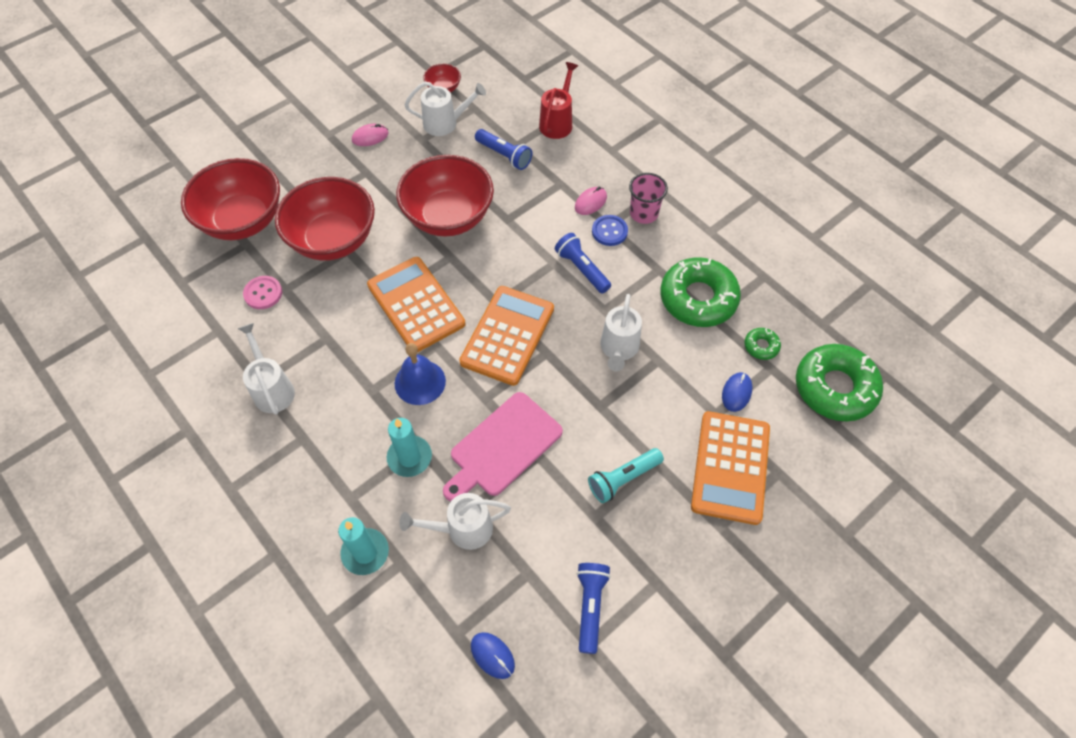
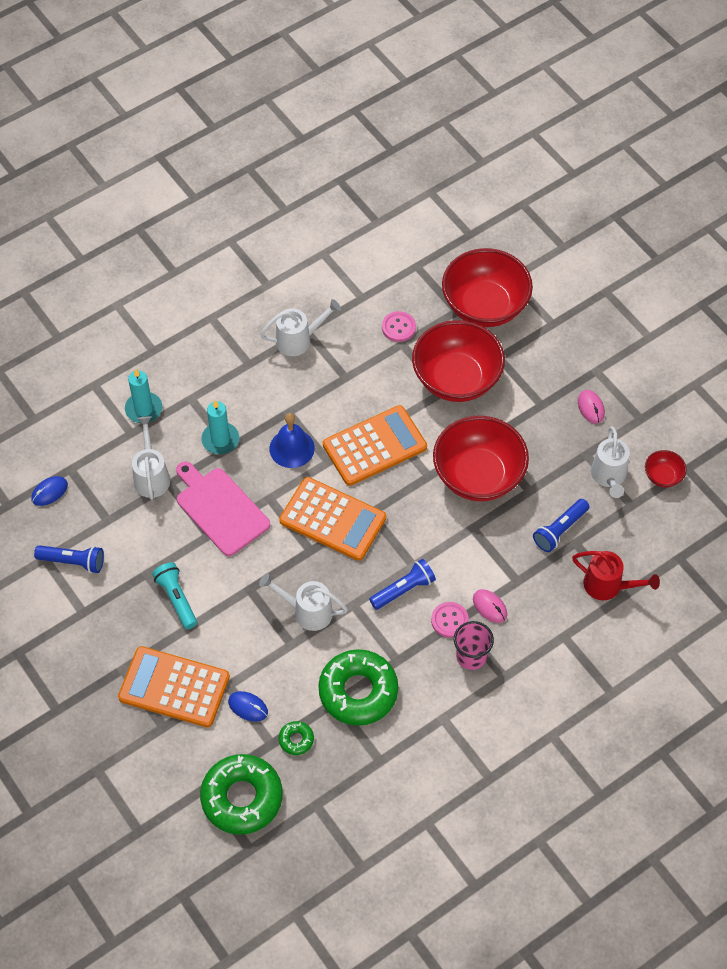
camera: 95 degrees right, 0 degrees up
blue button [592,215,628,246] -> pink button [431,602,469,638]

